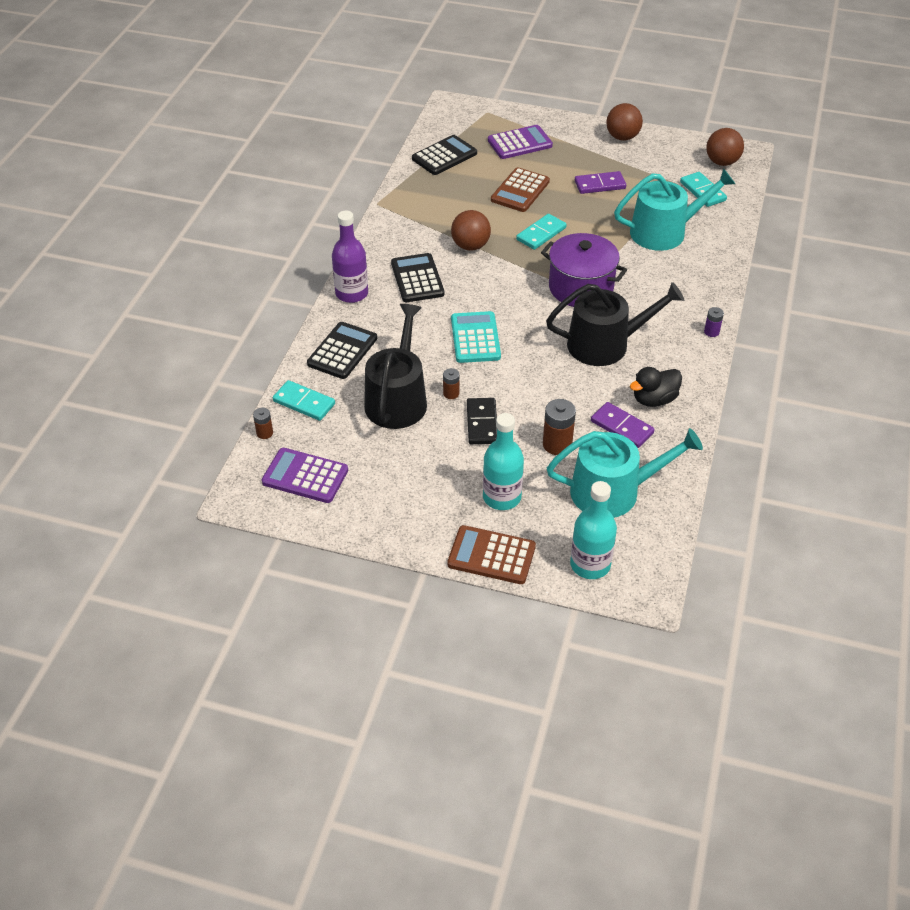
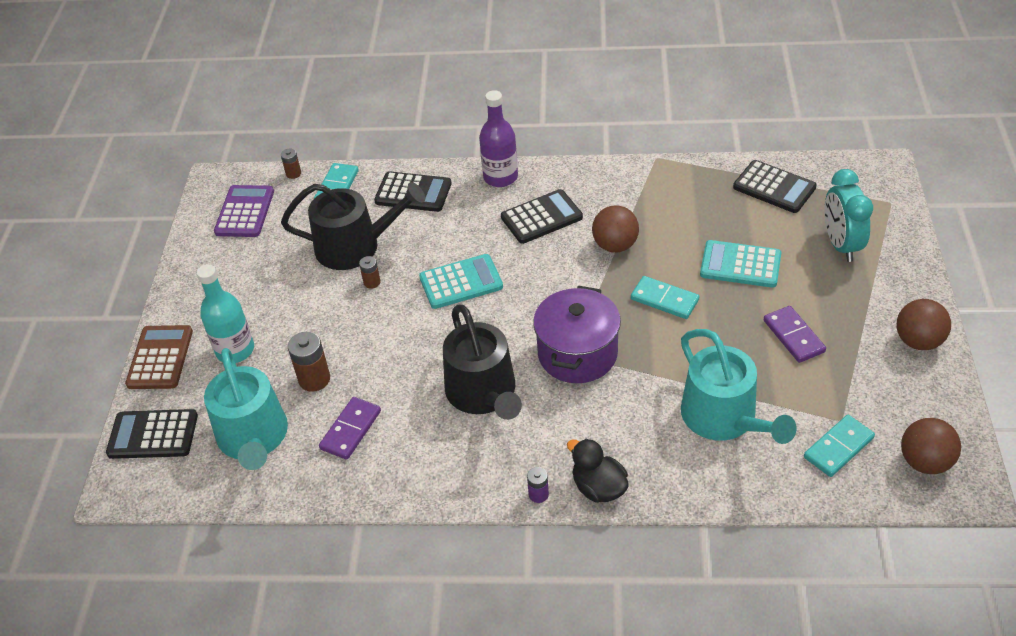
camera: 80 degrees right, 0 degrees up
black domino [467,398,497,444] -> none
purple calculator [488,125,553,159] -> turquoise clock [825,169,873,262]
brown calculator [491,167,550,212] -> turquoise calculator [700,240,781,288]
turquoise bottle [570,481,617,579] -> black calculator [106,409,198,459]
black duck [630,367,682,407] -> black duck moved to [567,438,629,503]

